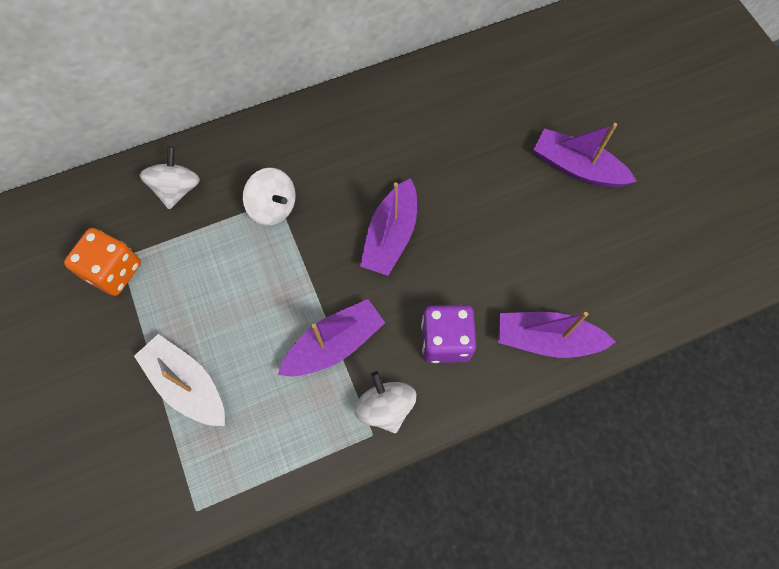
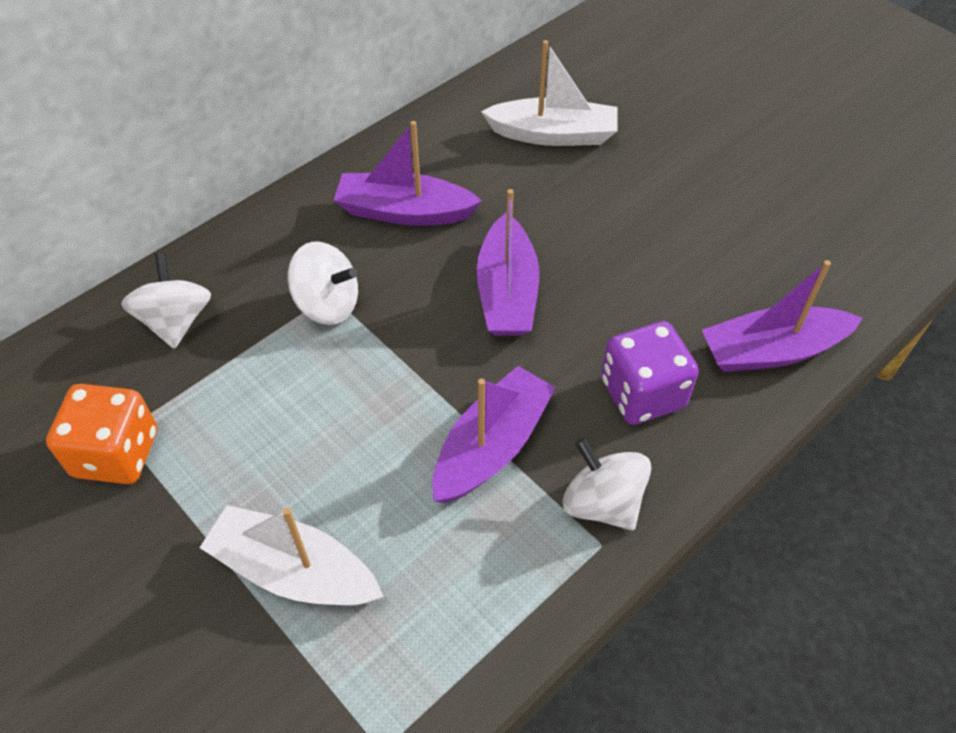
camera: 20 degrees left, 15 degrees down
purple boat [533,123,637,187] -> purple boat moved to [334,121,482,226]
none -> white boat [481,40,618,146]

